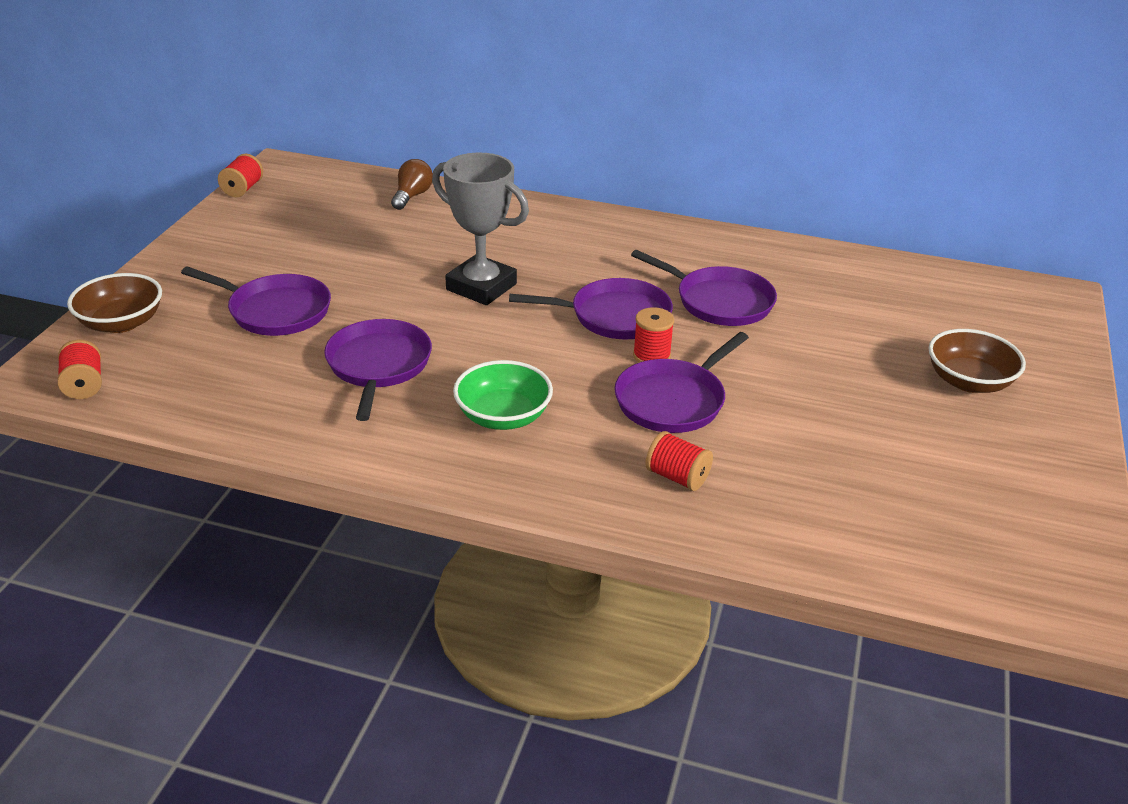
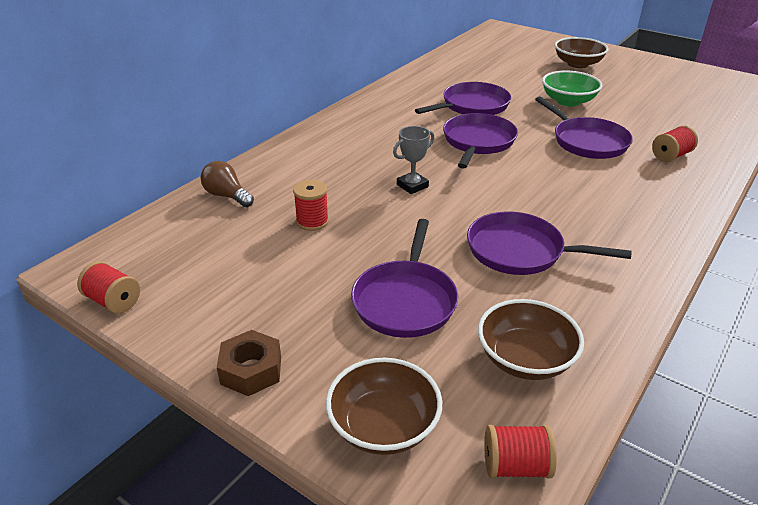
camera: 70 degrees left, 0 degrees up
purple pan [181,266,331,336] -> purple pan turned 150 degrees clockwise [351,219,458,338]
grey trophy [432,153,529,305] -> grey trophy [393,126,434,194], size x0.52
green bowl [453,360,553,430] -> green bowl moved to [542,70,603,107]
red spool [633,307,674,363] -> red spool moved to [293,180,329,231]
none -> brown nut [217,330,281,396]
none -> brown bowl [478,299,584,380]

